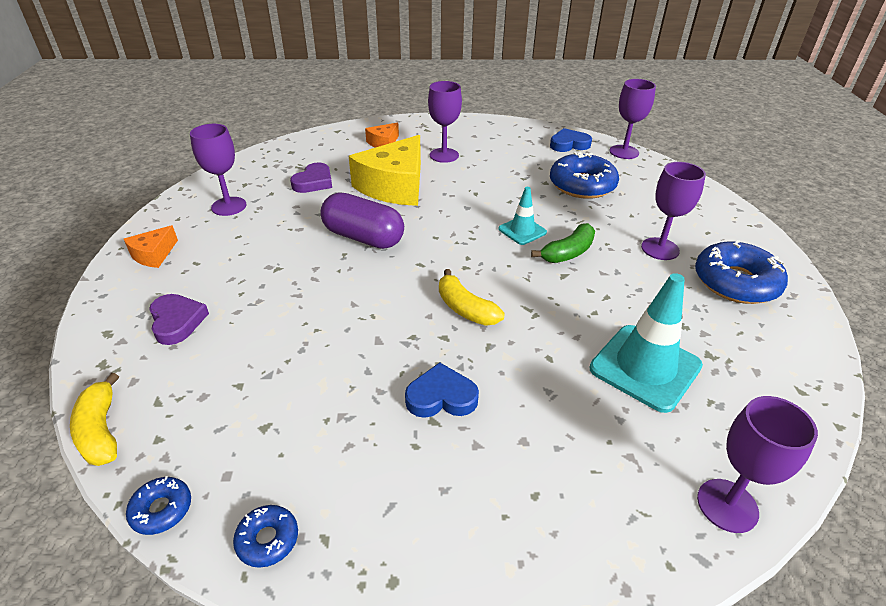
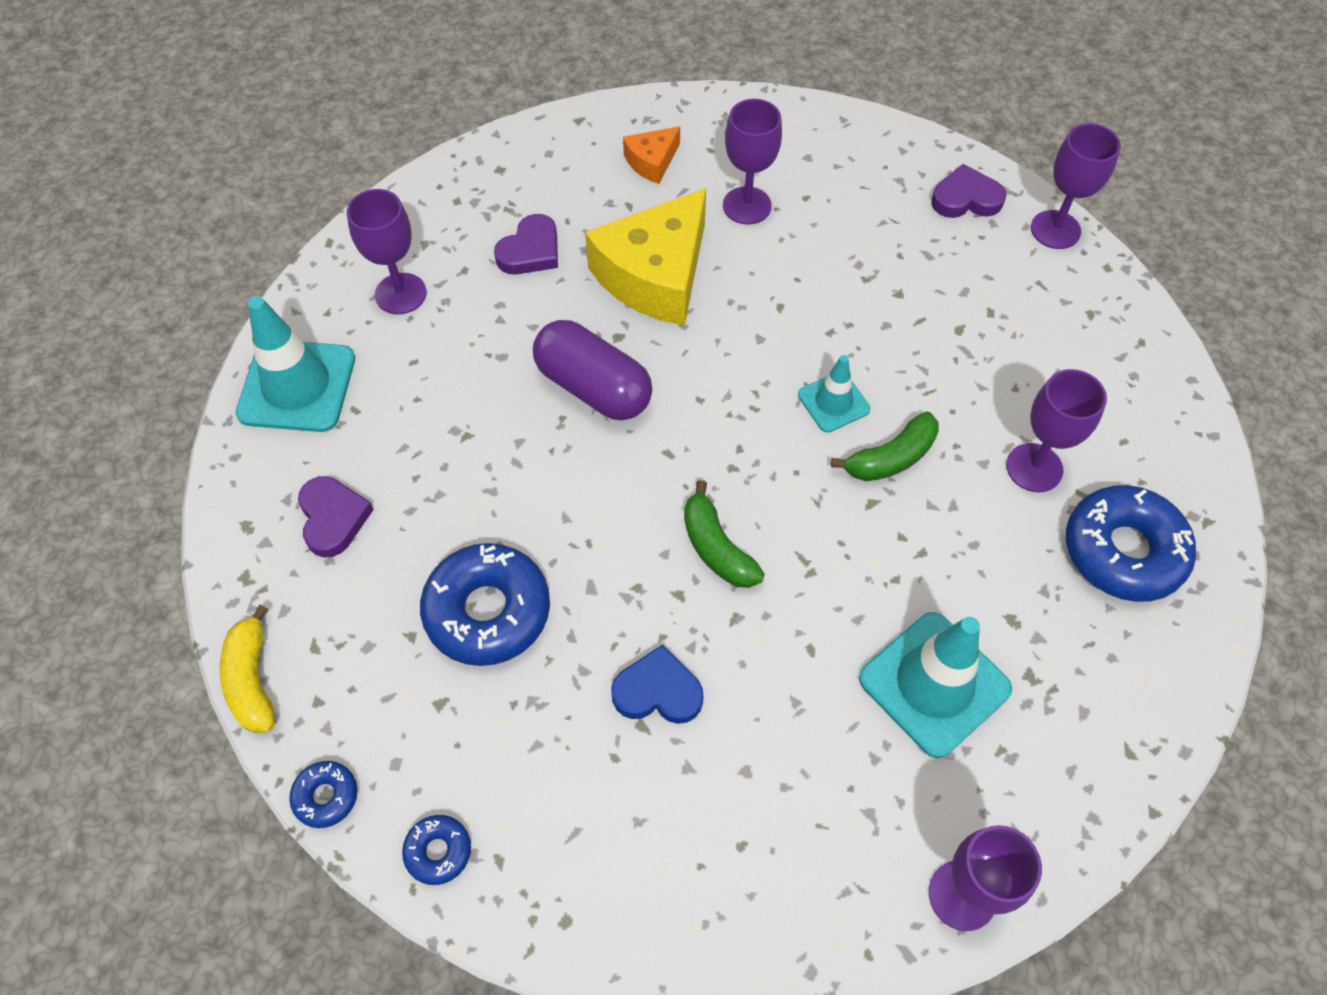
camera: 10 degrees right, 20 degrees up
orange cheese [124,225,178,268] -> turquoise traffic cone [236,296,355,432]
yellow banana [439,269,505,326] -> green banana [684,480,765,588]
blue heart [550,128,592,152] -> purple heart [931,164,1006,218]
blue donut [550,152,619,199] -> blue donut moved to [420,543,550,666]

